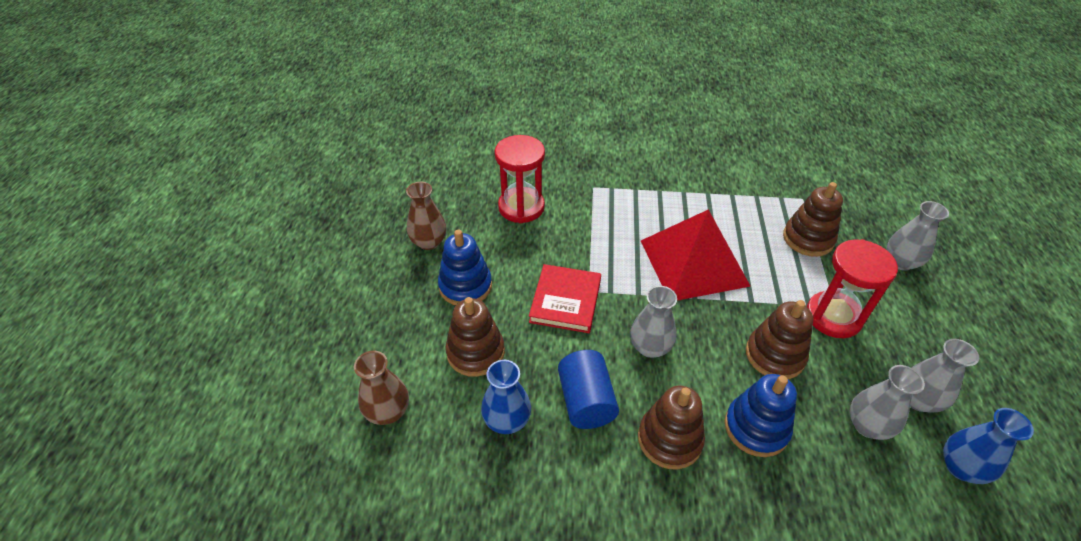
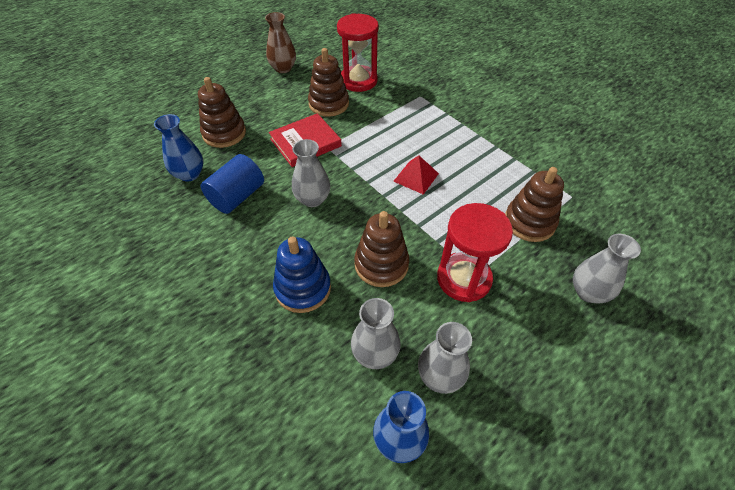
camera: 45 degrees right, 5 degrees up
brown vase [354,351,409,425] -> none
blue stacking toy [438,230,492,305] -> none
brown stacking toy [638,385,705,469] -> brown stacking toy moved to [308,48,349,117]
red pyramid [641,209,751,301] -> red pyramid [393,155,439,195], size x0.45

